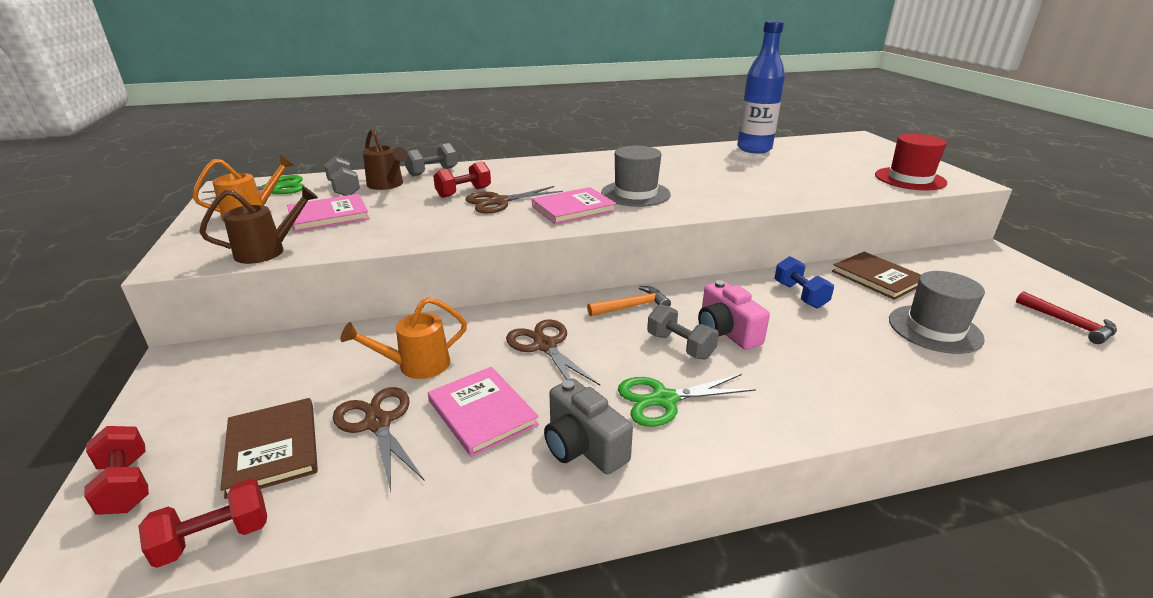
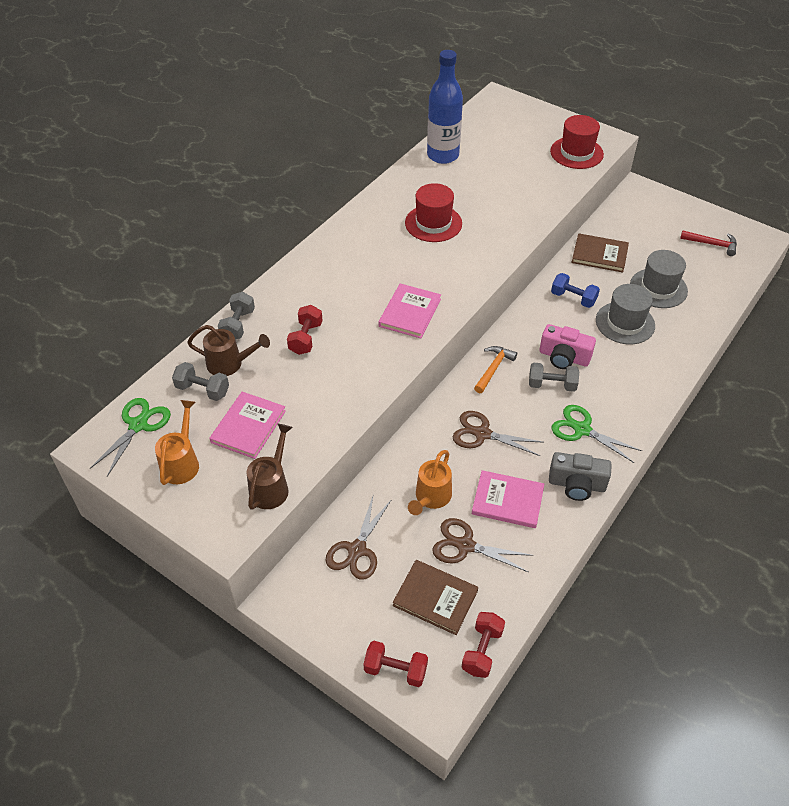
camera: 40 degrees left, 20 degrees up
brown scissors [465,186,563,214] -> brown scissors moved to [326,494,392,580]
grey hat [601,146,671,207] -> grey hat moved to [596,284,655,344]
green scissors [618,374,756,427] -> green scissors turned 90 degrees clockwise [551,405,642,463]
none -> red hat [405,183,462,242]

